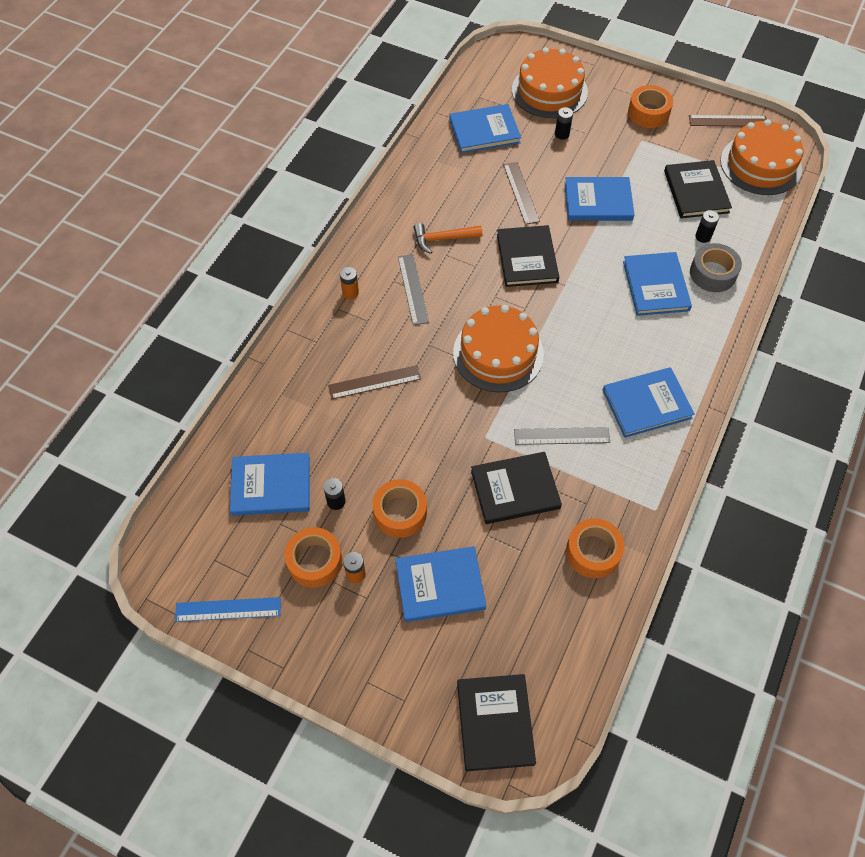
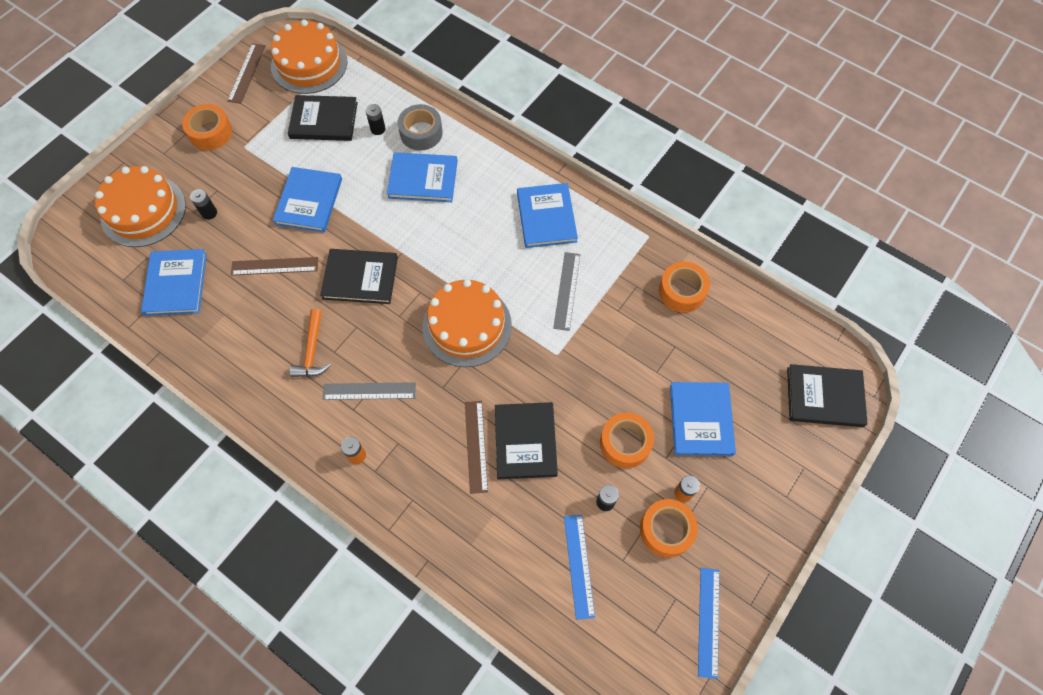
camera: 80 degrees left, 5 degrees up
blue book [230,453,310,516] -> blue ruler [564,515,595,620]
black book [471,452,562,524] -> black book moved to [495,402,558,479]

